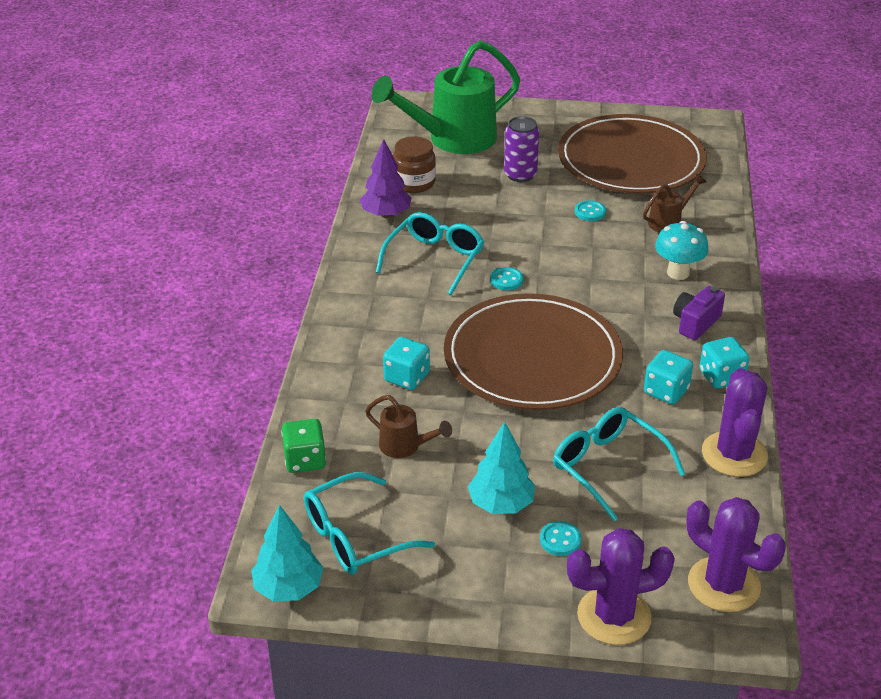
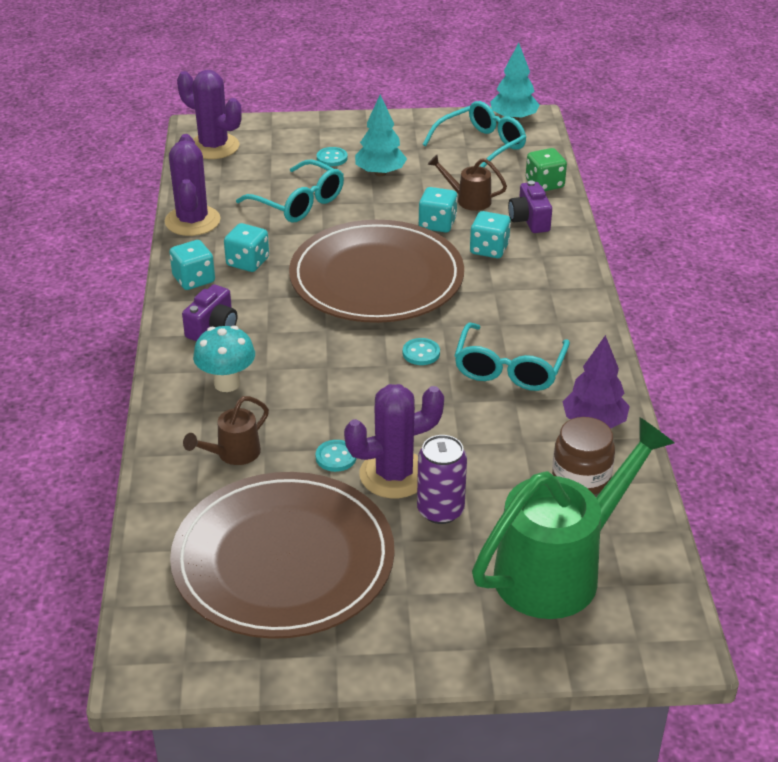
camera: 170 degrees right, 0 degrees up
purple cactus [567,528,675,645] -> purple cactus moved to [344,384,444,498]
none -> turquoise dice [418,187,457,233]
none -> purple camera [508,181,552,233]

